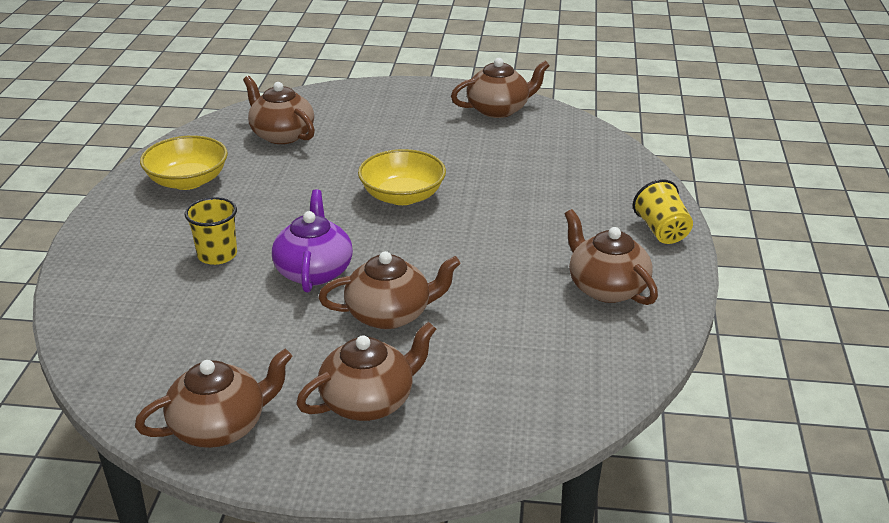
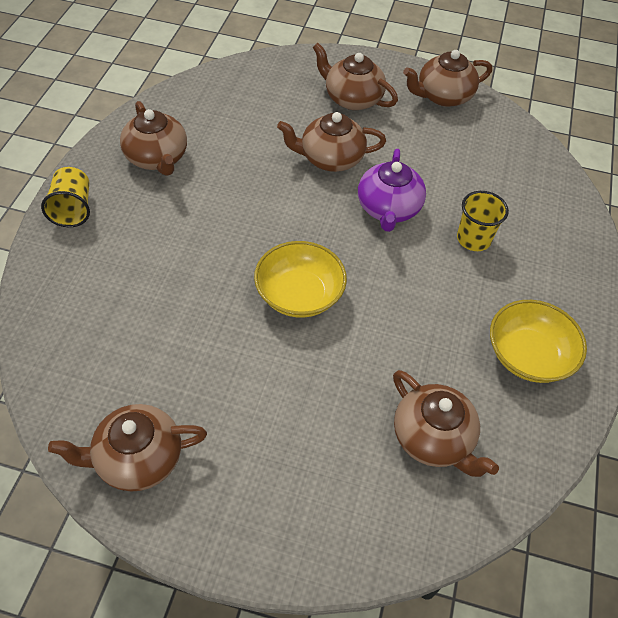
camera: 175 degrees left, 20 degrees up
brown teapot [296,322,436,421] -> brown teapot turned 60 degrees clockwise [313,43,398,110]

